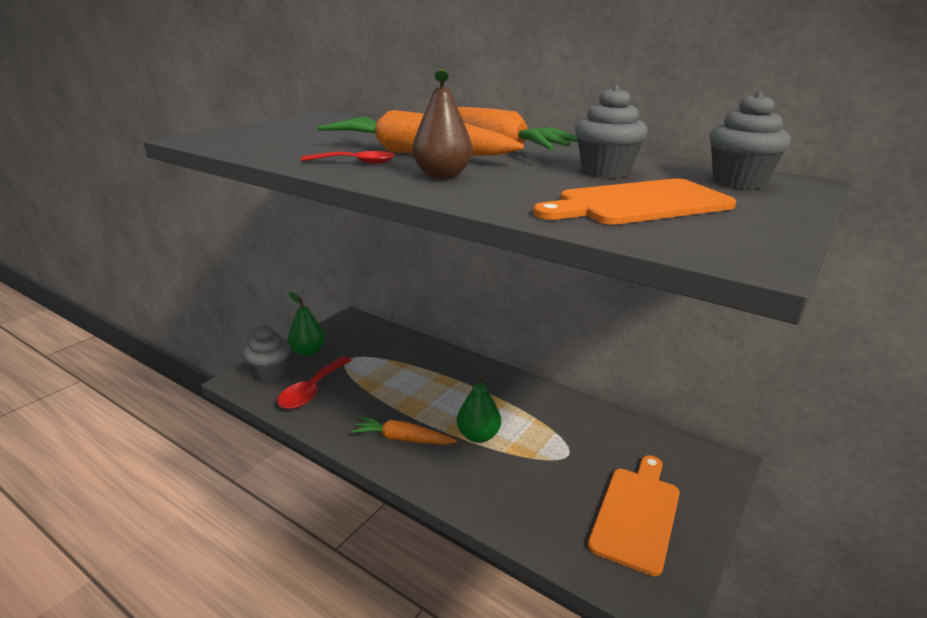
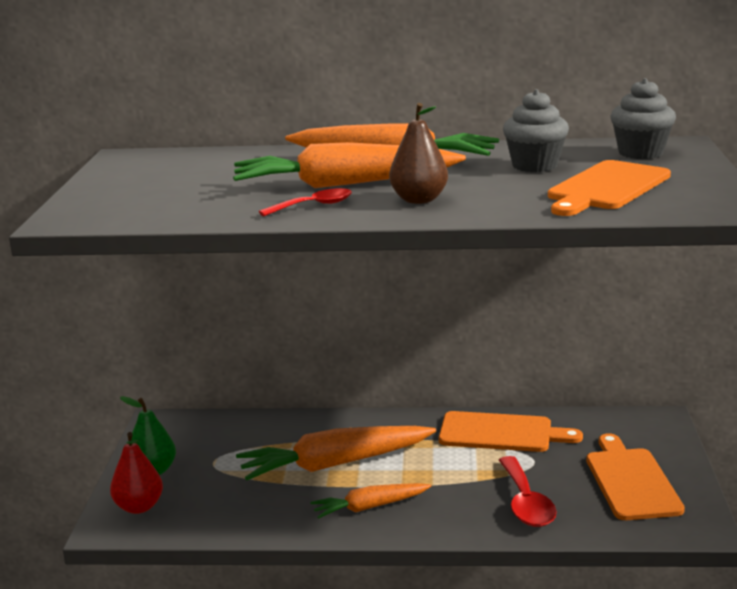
camera: 30 degrees left, 5 degrees down
grey cupcake [243,326,291,383] -> red pear [110,432,163,514]
red spoon [277,356,352,409] -> red spoon moved to [499,456,557,527]
green pear [457,375,501,443] -> none
none -> orange carrot [236,426,436,480]
none -> orange cutting board [439,411,583,452]

